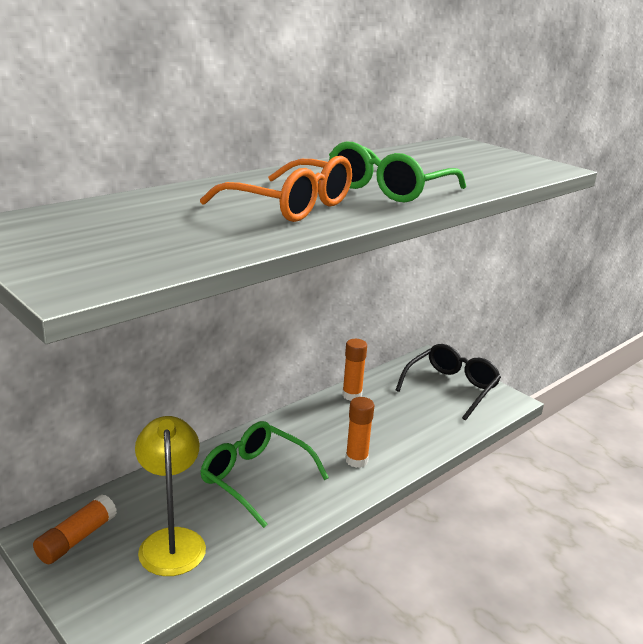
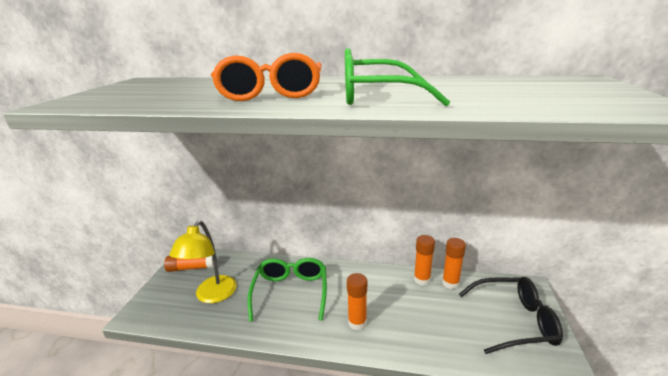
camera: 55 degrees right, 0 degrees up
yellow lamp [135,416,206,576] -> yellow lamp turned 150 degrees clockwise [169,220,237,303]
none -> orange glue stick [442,238,466,289]

